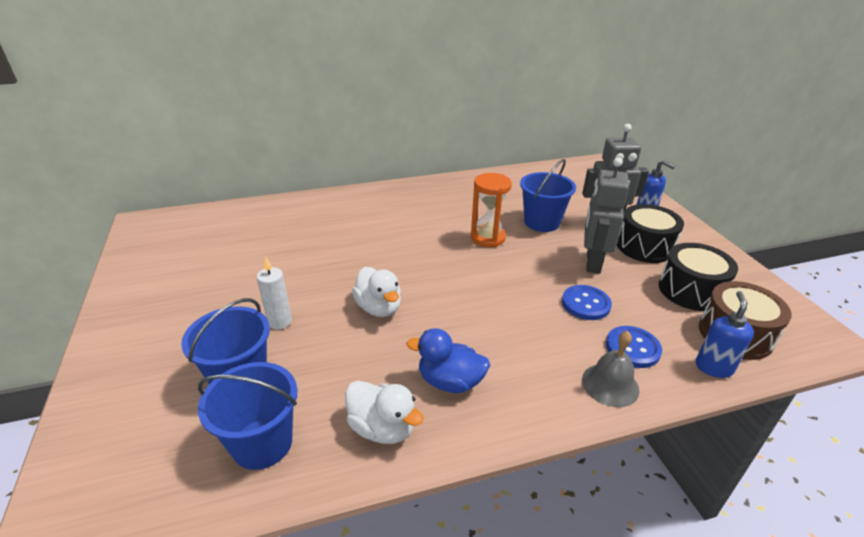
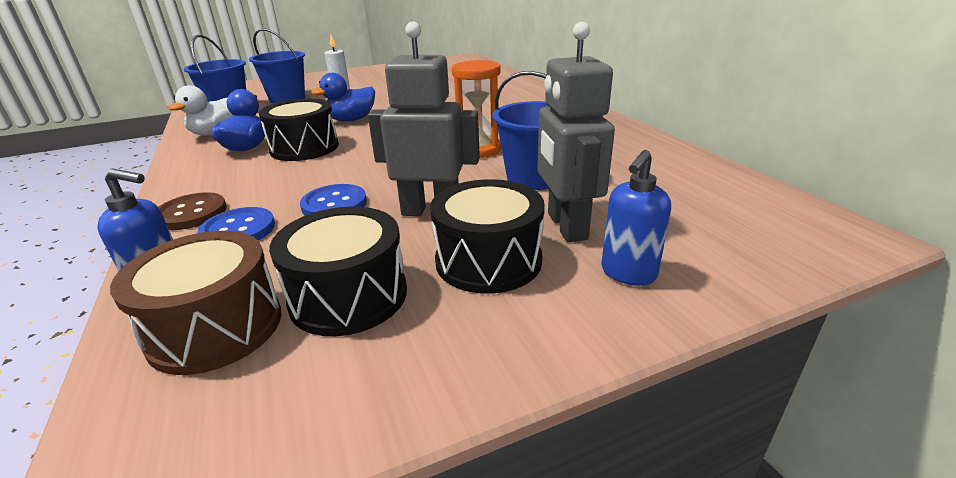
camera: 85 degrees right, 5 degrees down
white duck [352,267,401,317] -> blue duck [311,73,375,121]
grey bell [582,331,640,407] -> brown button [158,192,227,230]
none -> black drum [259,99,339,161]

